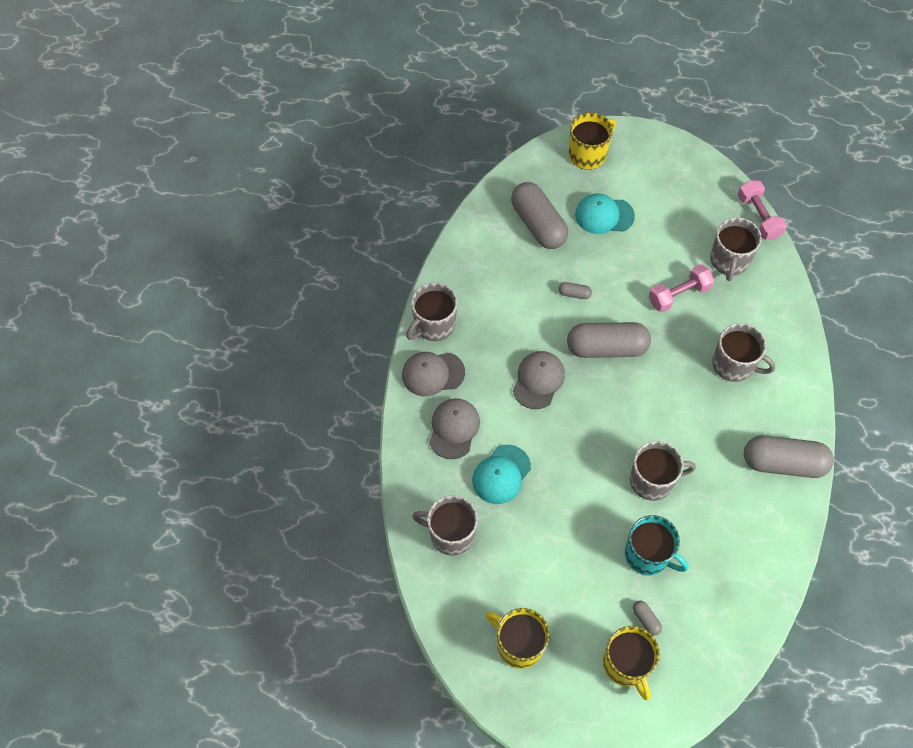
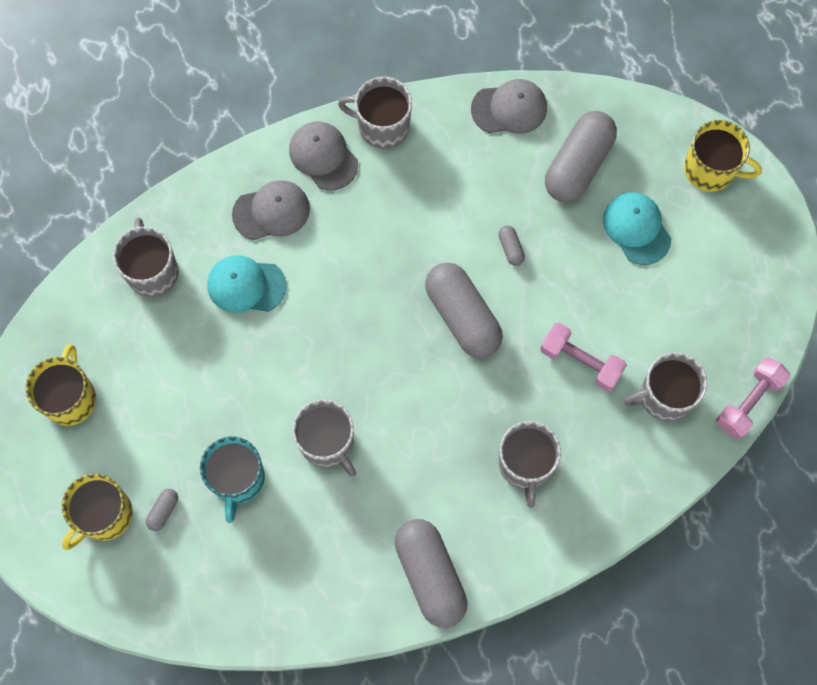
camera: 60 degrees right, 10 degrees up
grey cap [513,351,565,409] -> grey cap moved to [471,79,547,134]

